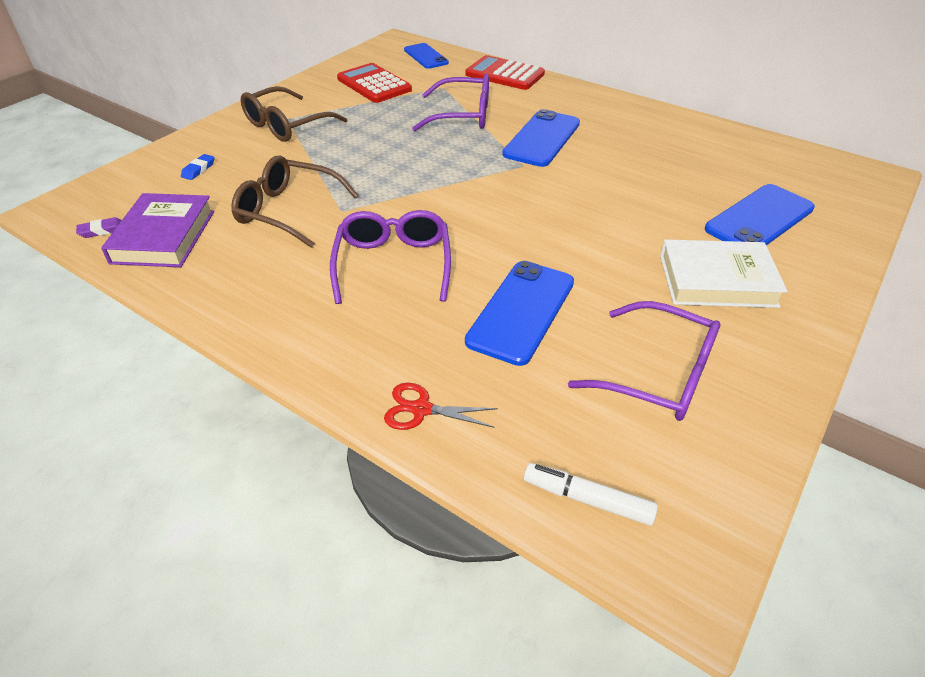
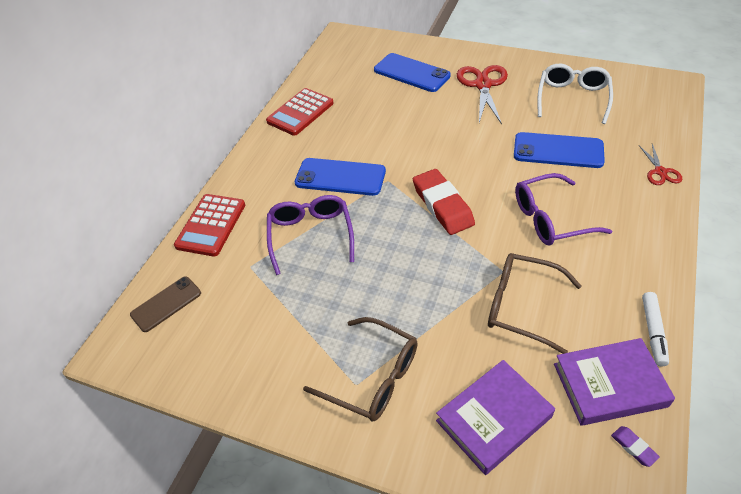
camera: 100 degrees left, 5 degrees up
blue eraser [181,154,214,180] -> purple book [436,360,555,475]
brown glasses [231,155,359,248] -> brown glasses turned 105 degrees clockwise [488,253,581,354]
red calculator [337,63,412,103] -> red calculator moved to [266,88,334,136]
blue phone [404,43,449,69] -> brown phone [130,276,201,332]
white marker [524,463,658,526] -> white marker moved to [642,292,669,366]
purple glasses [568,301,720,421] -> white glasses [537,64,613,124]
white book [660,239,788,308] -> red scissors [457,65,508,124]
none -> red eraser [413,169,475,235]

